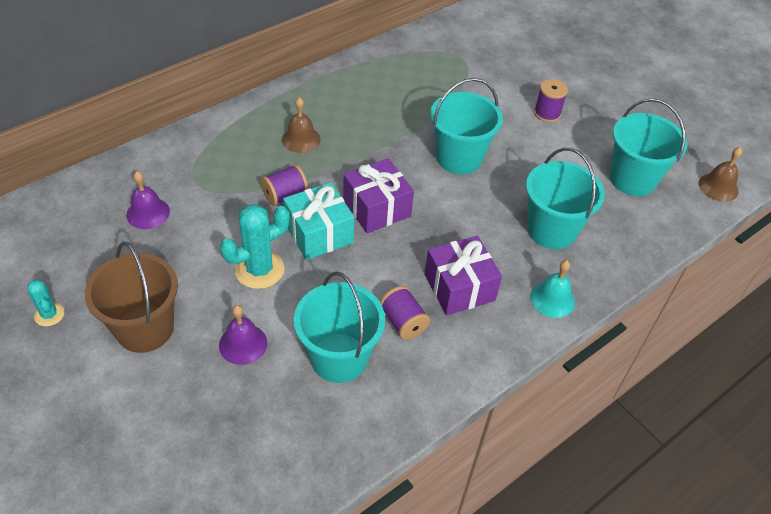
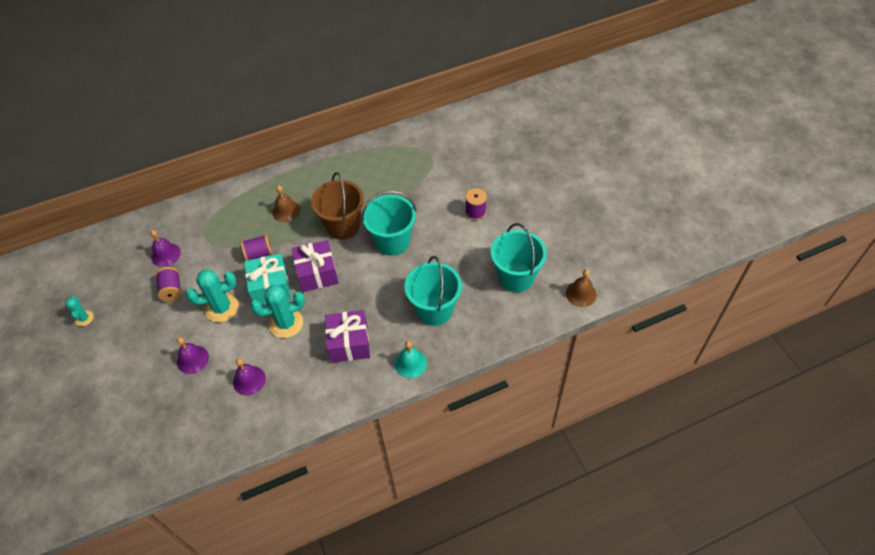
camera: 20 degrees right, 5 degrees up
brown bucket [85,242,178,353] -> brown bucket moved to [311,172,364,240]
turquoise bucket [294,271,385,383] -> purple bell [233,358,266,396]
purple spool [380,286,430,340] -> purple spool moved to [156,267,182,302]
none -> turquoise cactus [250,285,305,338]

